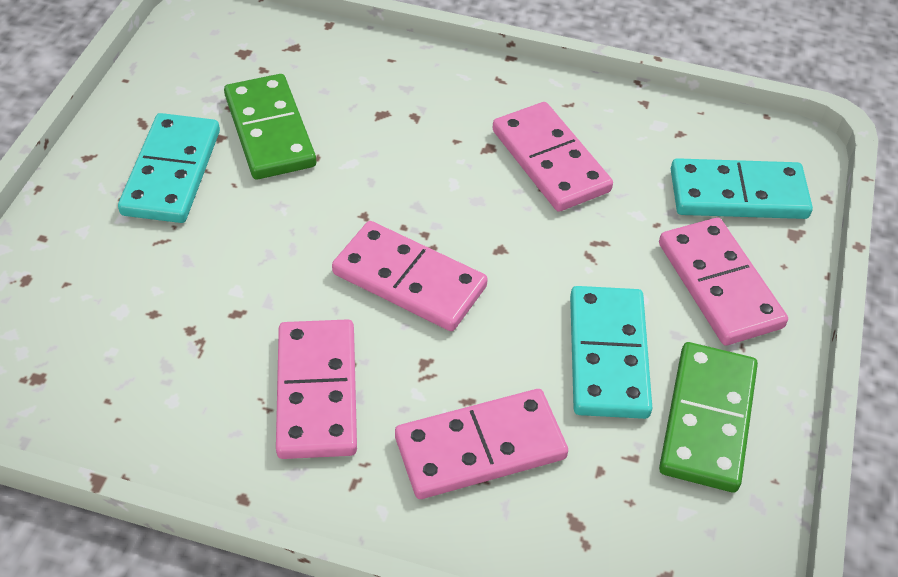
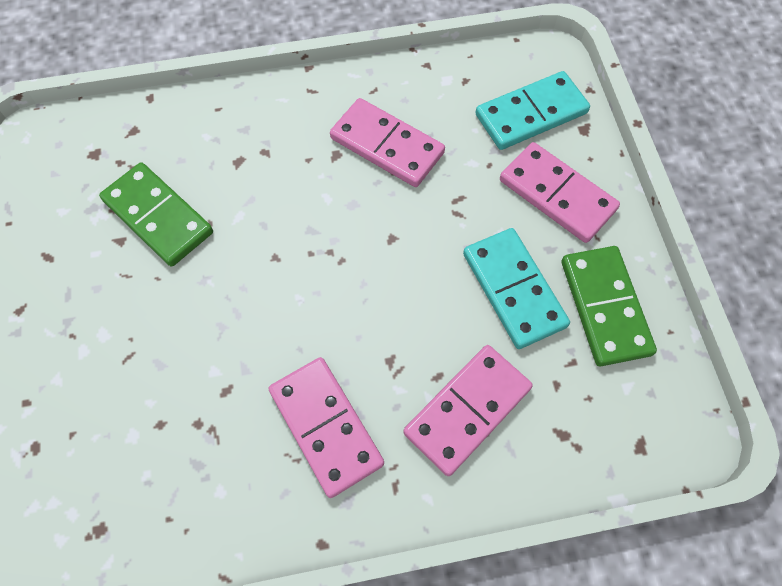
camera: 25 degrees left, 15 degrees up
turquoise domino [118,113,220,223] -> none
pink domino [332,221,488,331] -> none

